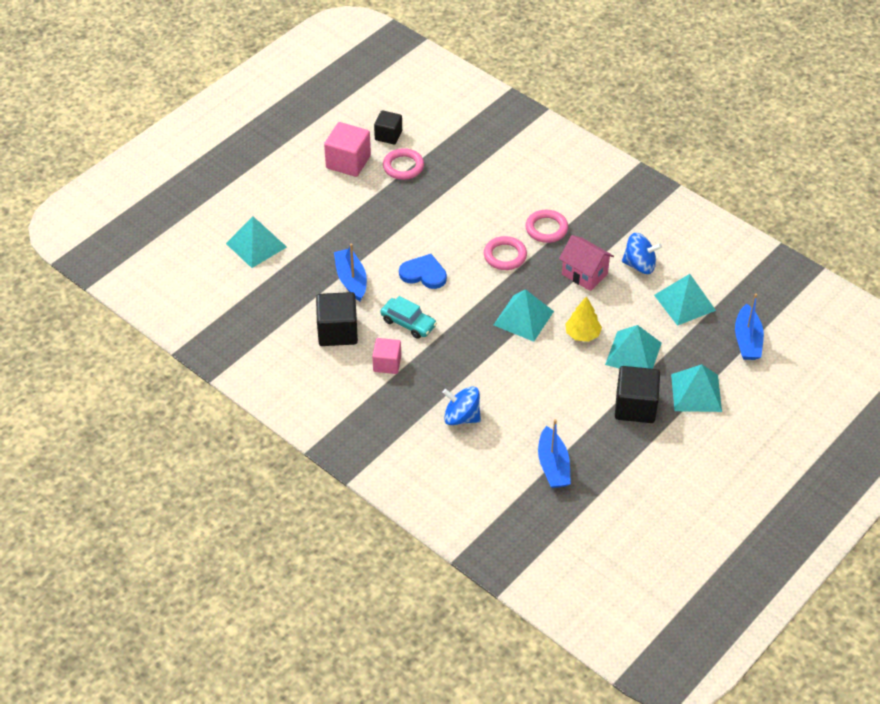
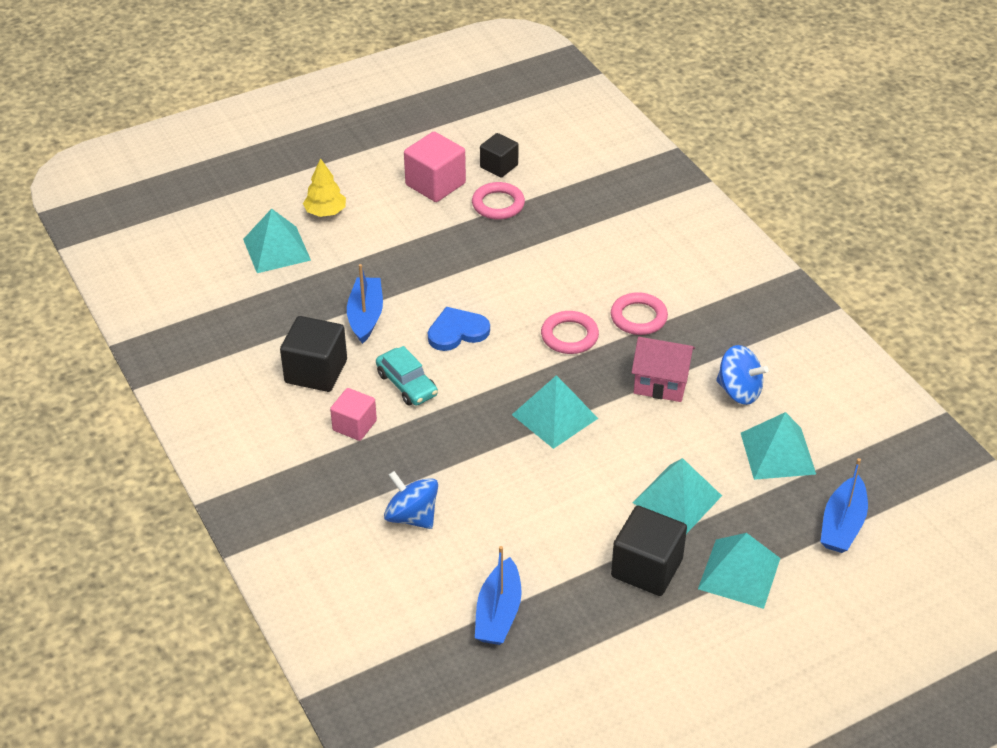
camera: 20 degrees right, 5 degrees down
blue heart [399,254,447,289] -> blue heart turned 60 degrees counterclockwise [428,307,490,351]
pink house [559,235,614,291] -> pink house turned 45 degrees counterclockwise [631,337,695,402]
yellow tree [565,296,602,342] -> yellow tree moved to [303,158,346,217]

